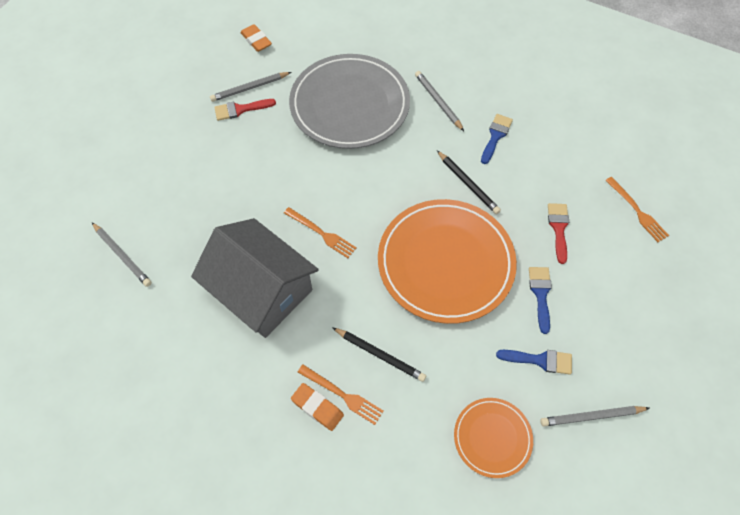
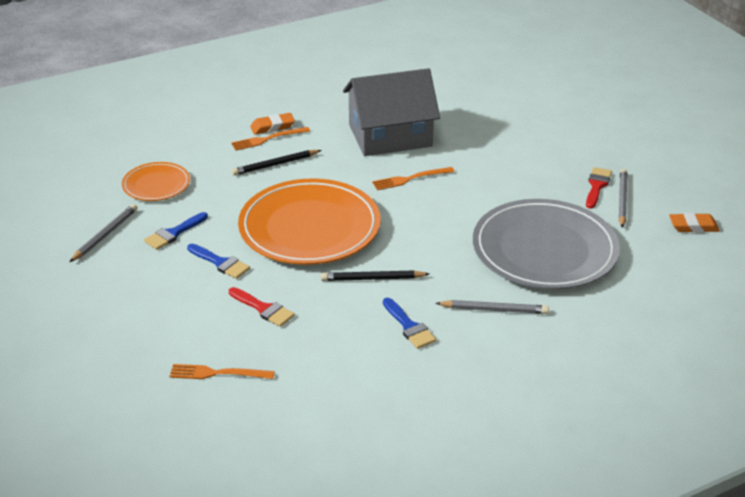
camera: 125 degrees right, 25 degrees down
grey pencil [92,222,152,287] -> none

